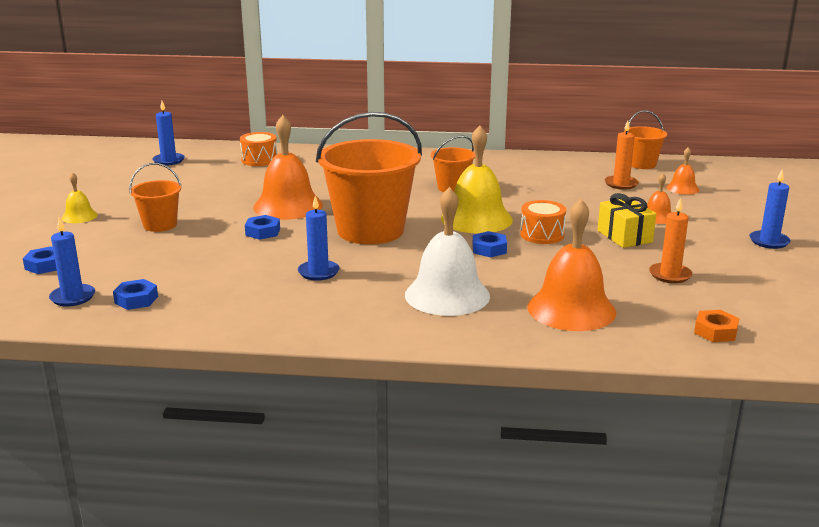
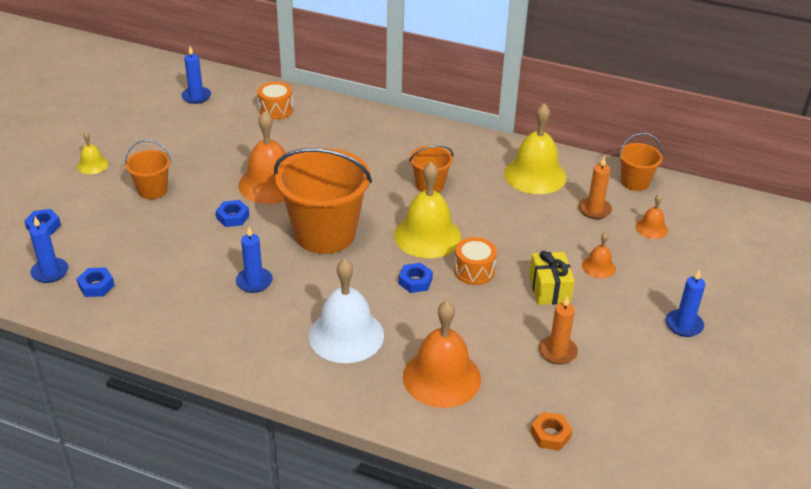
camera: 15 degrees right, 15 degrees up
none -> yellow bell [504,103,566,194]

